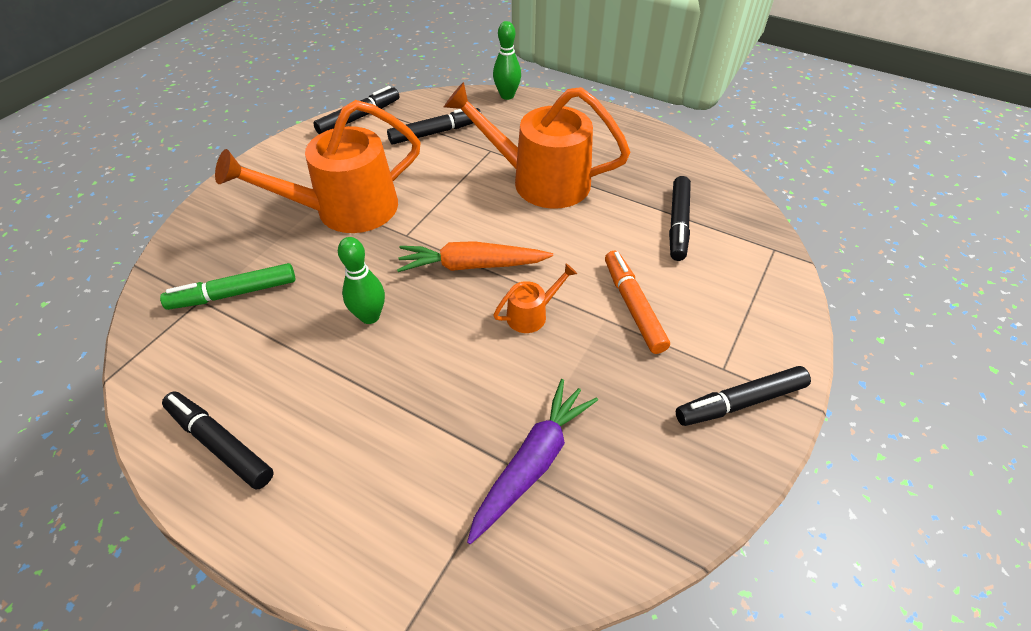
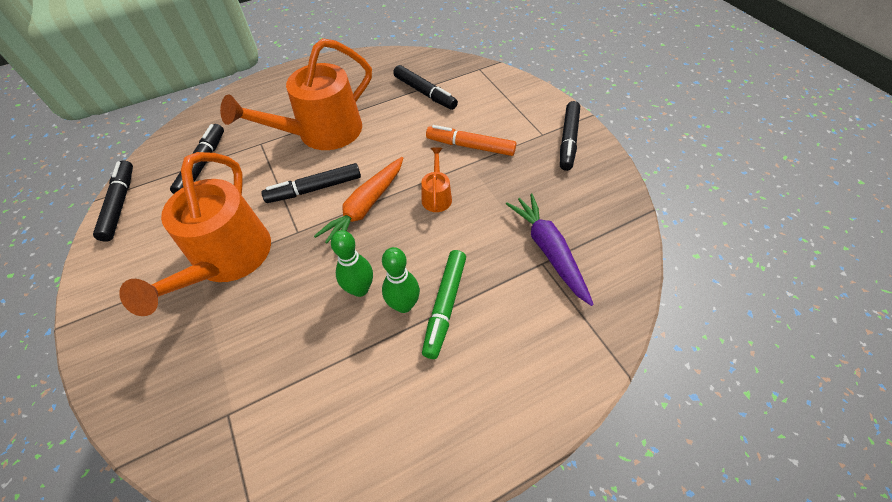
camera: 55 degrees left, 5 degrees up
green marker [160,263,295,310] -> green marker moved to [422,250,466,359]
black marker [162,392,274,489] -> black marker moved to [261,163,361,203]
green bowling pin [493,21,521,100] -> green bowling pin moved to [382,247,420,313]

